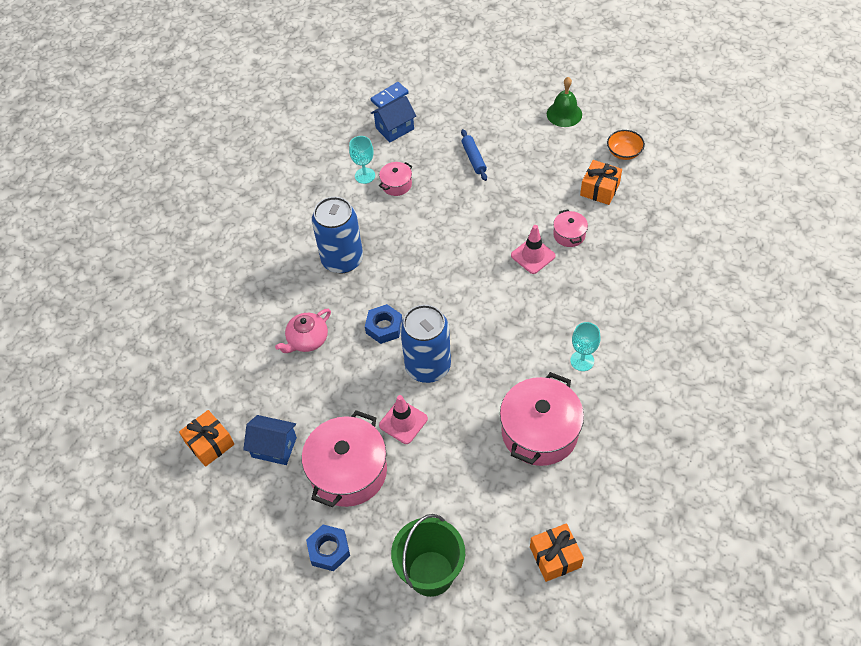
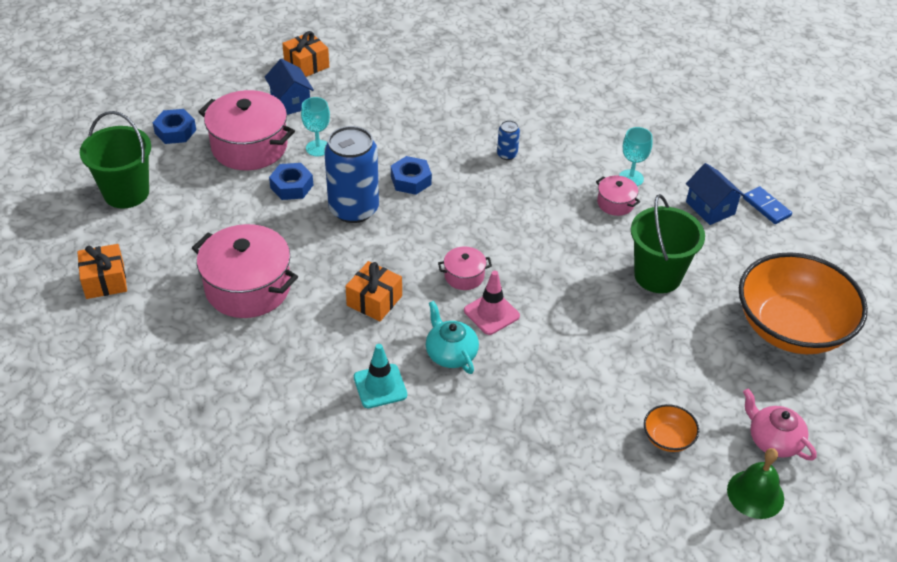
camera: 90 degrees right, 10 degrees down
blue house [243,415,297,465] -> blue house turned 45 degrees counterclockwise [265,58,314,115]
pink teapot [275,309,331,353] -> pink teapot moved to [743,389,817,461]
blue can [312,197,363,274] -> blue can [497,120,520,160], size x0.44
pink traffic cone [379,395,428,444] -> blue nut [269,163,313,200]
blue rolling pin [461,129,487,181] -> green bucket [631,194,705,293]
green bell [547,77,582,127] -> green bell moved to [727,448,784,519]
pink pot [553,210,588,247] -> pink pot moved to [438,247,492,290]
turquoise goblet [570,322,600,371] -> turquoise goblet moved to [301,97,330,156]
orange gift [580,160,622,205] -> orange gift moved to [345,261,402,321]
none -> turquoise traffic cone [354,344,407,408]
none -> turquoise teapot [426,301,479,374]
none -> orange bowl [739,252,868,354]

